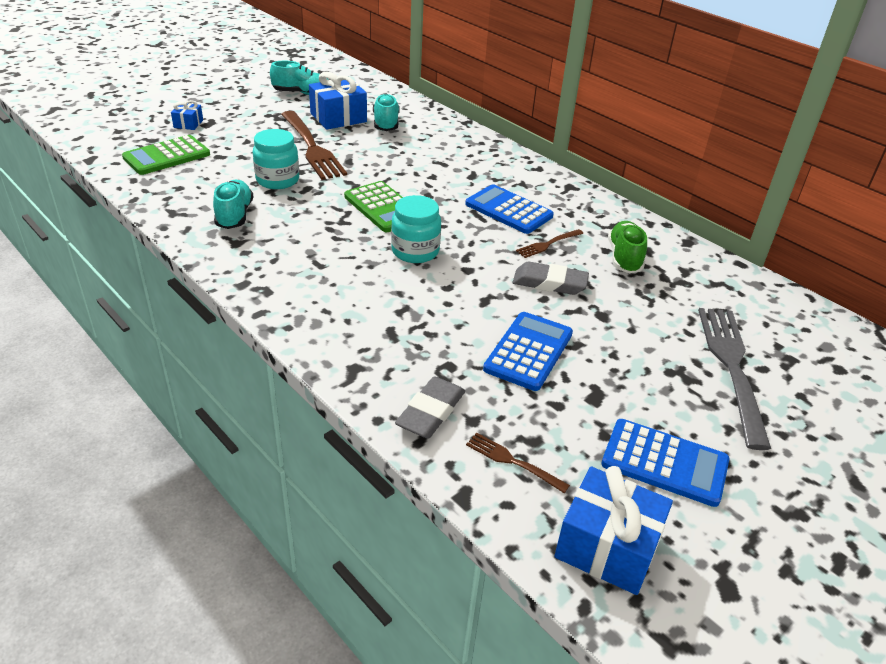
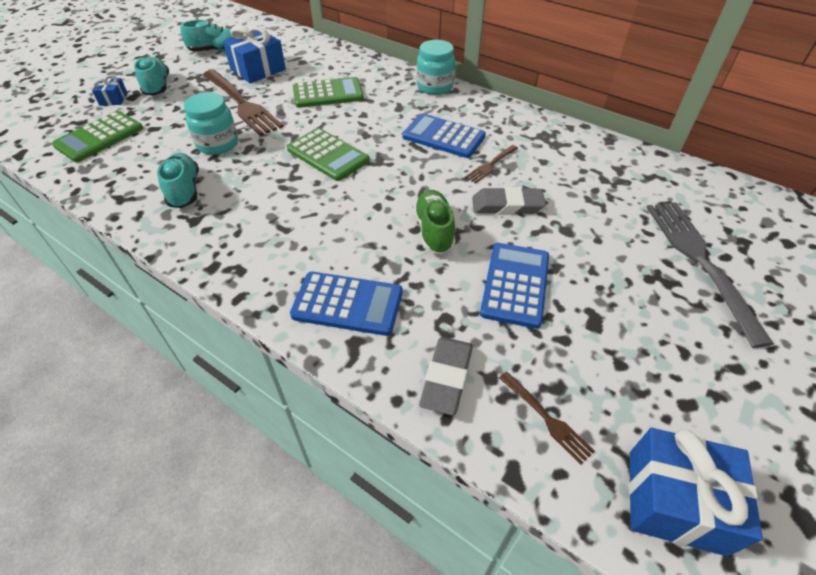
camera: 10 degrees left, 10 degrees up
turquoise shoe [373,94,400,131] -> turquoise shoe moved to [134,57,169,96]
turquoise jar [391,195,441,263] -> turquoise jar moved to [417,40,455,95]
brown fork [466,433,570,493] -> brown fork turned 150 degrees counterclockwise [499,372,595,465]
blue calculator [601,419,730,507] -> blue calculator moved to [290,272,403,336]
green shoe [608,221,647,273] -> green shoe moved to [414,190,455,254]
none -> green calculator [293,77,364,108]

